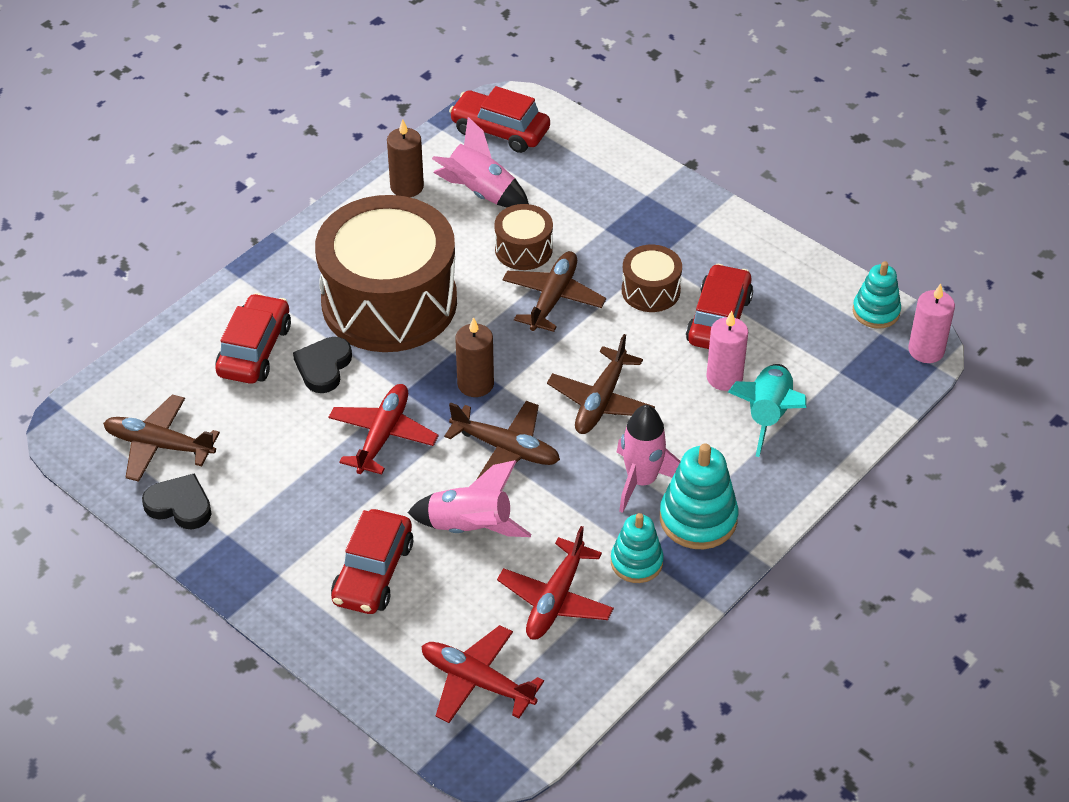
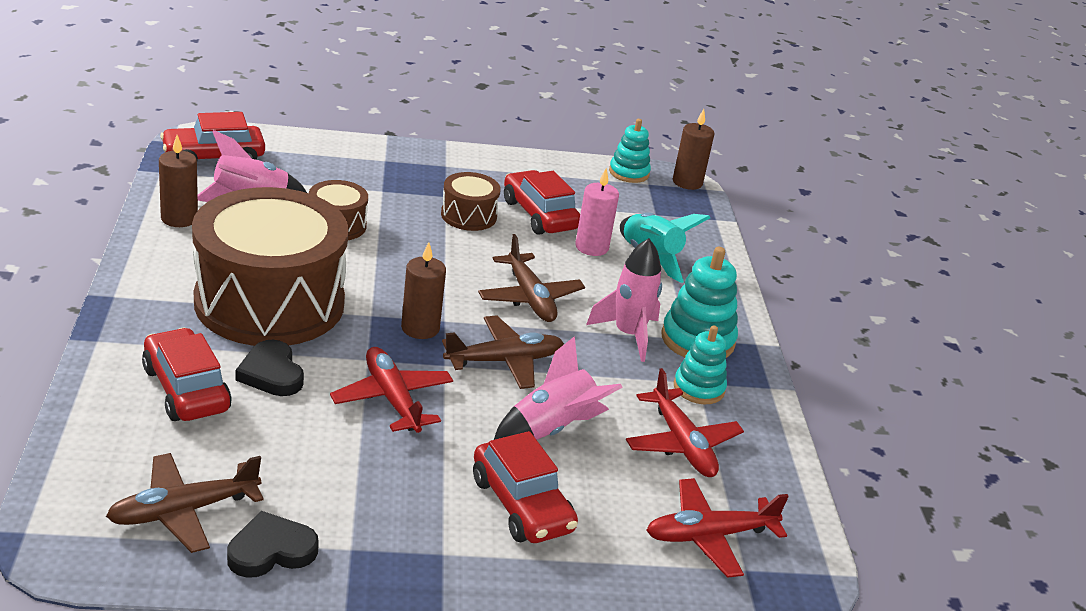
camera: 50 degrees left, 15 degrees down
brown plane [502,251,606,332] -> none
pink candle [908,283,955,363] -> brown candle [673,109,714,190]

